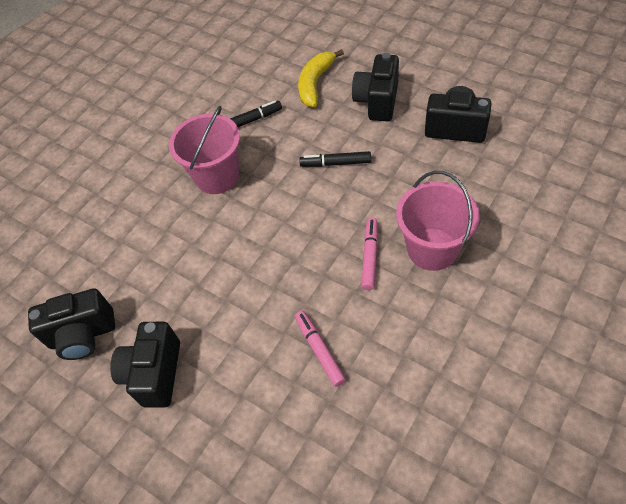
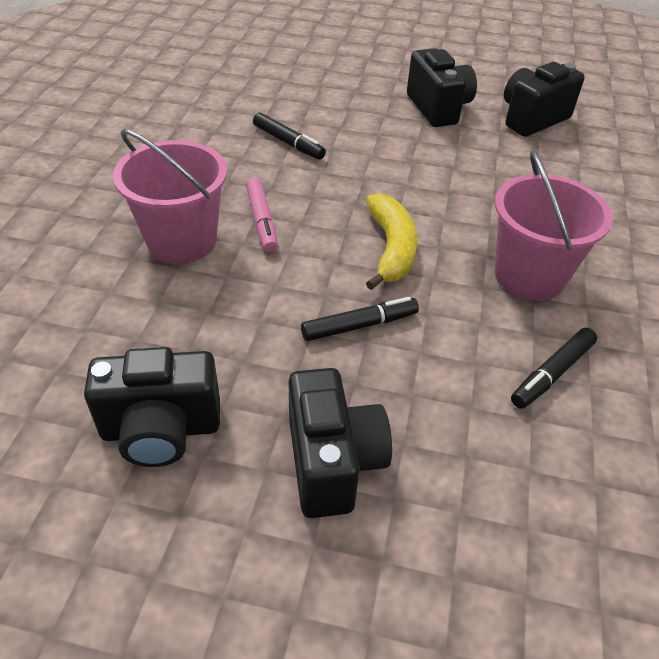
camera: 150 degrees right, 10 degrees down
pink marker [295,311,346,387] -> black marker [253,113,326,160]
yellow banana [298,49,344,107] -> yellow banana moved to [366,193,418,290]

